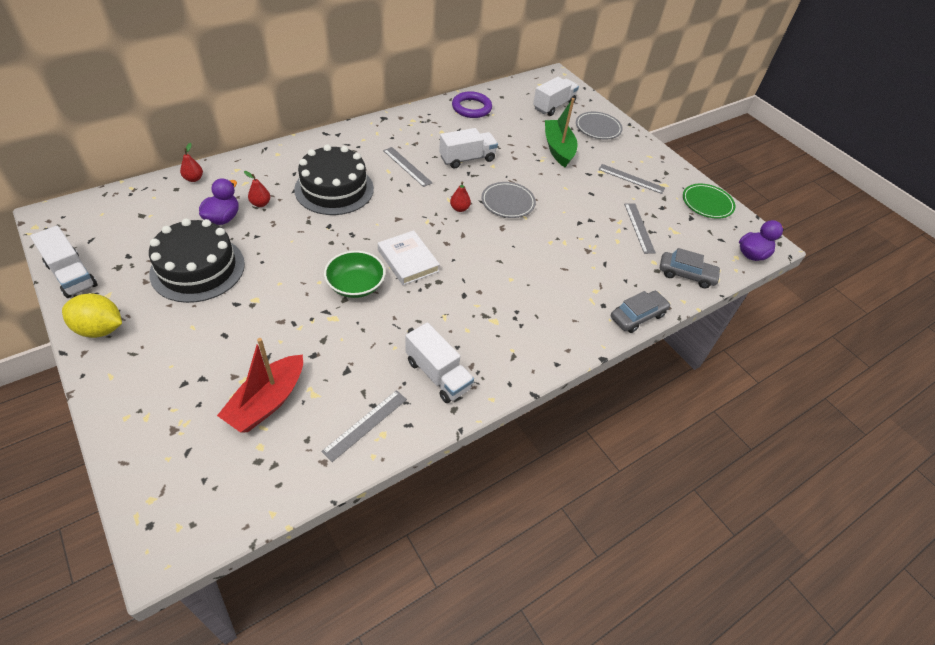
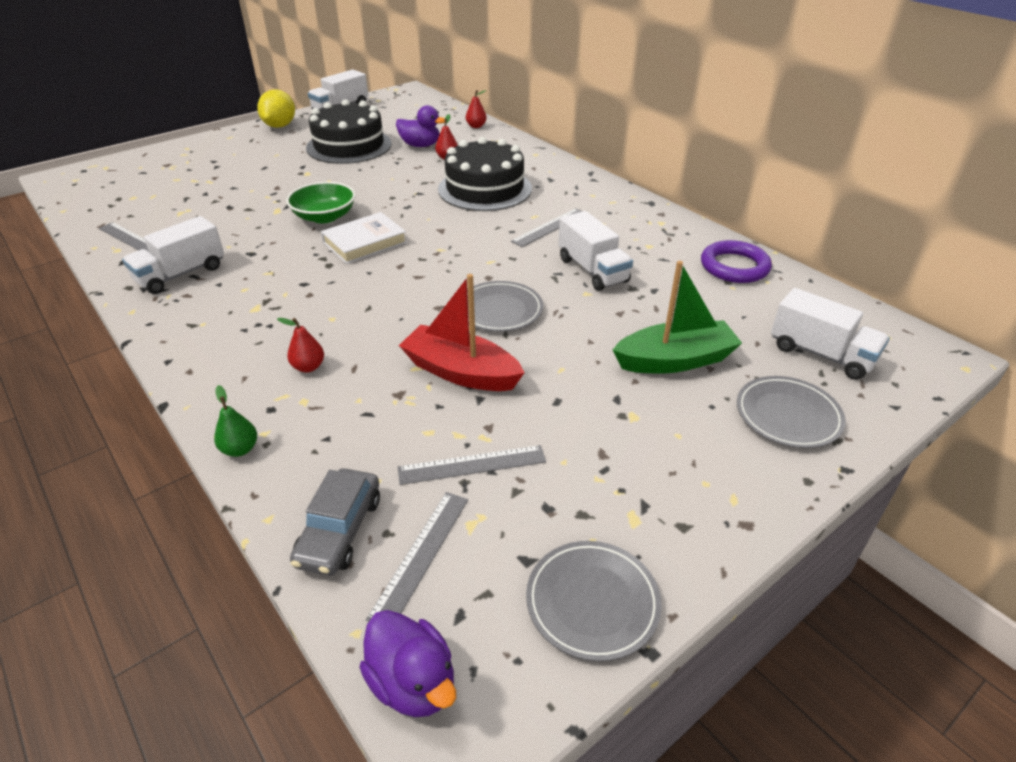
camera: 90 degrees right, 10 degrees down
red boat [217,338,303,433] -> red boat moved to [399,274,525,391]
red pear [450,181,471,212] -> red pear moved to [277,318,324,372]
grey ruler [598,164,665,194] -> grey ruler moved to [366,492,468,622]
grey car [611,291,671,333] -> green pear [214,385,257,457]
green plate [683,184,736,219] -> grey plate [526,541,662,661]

